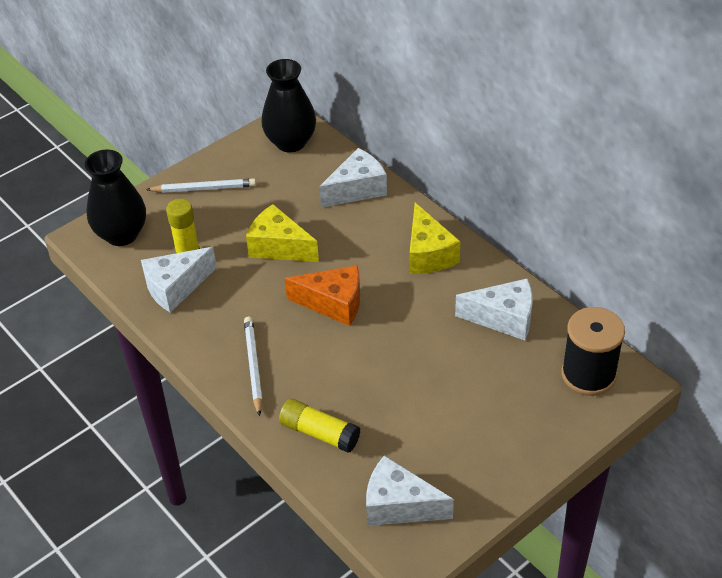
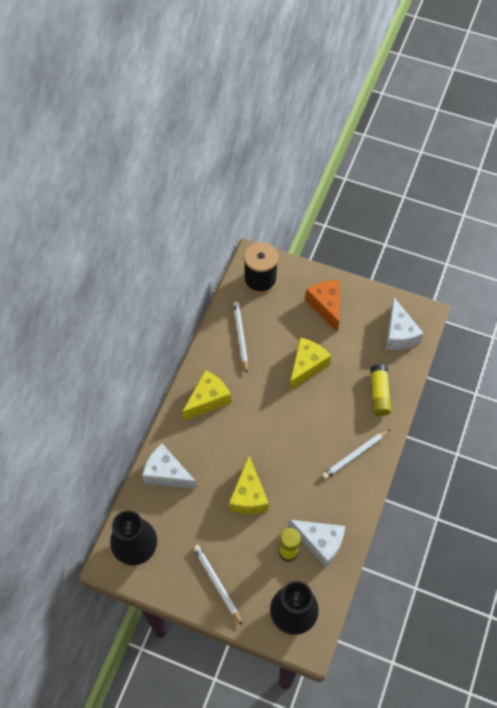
camera: 120 degrees left, 15 degrees up
orange cheese [285,265,360,326] -> orange cheese moved to [305,280,339,332]
white cheese [455,278,532,340] -> white pencil [233,302,248,373]
none -> yellow cheese [289,338,331,391]

